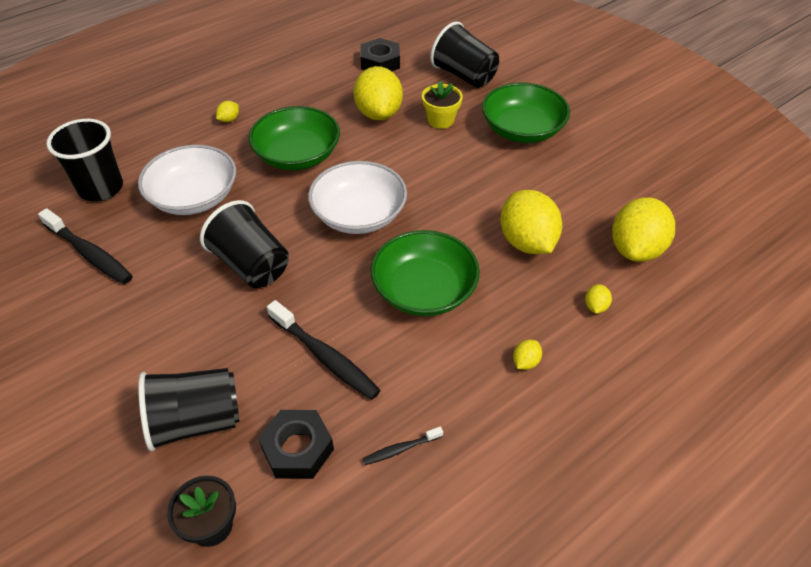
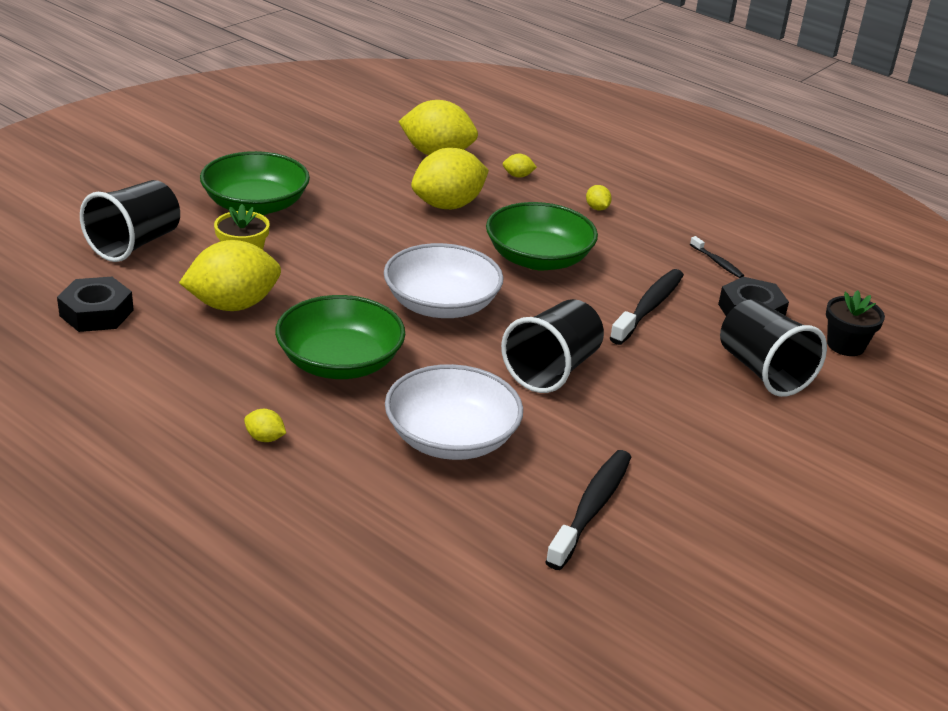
camera: 105 degrees left, 15 degrees down
black cup [46,119,123,201] -> none
yellow lemon [513,340,542,370] -> yellow lemon turned 45 degrees clockwise [586,185,612,210]

